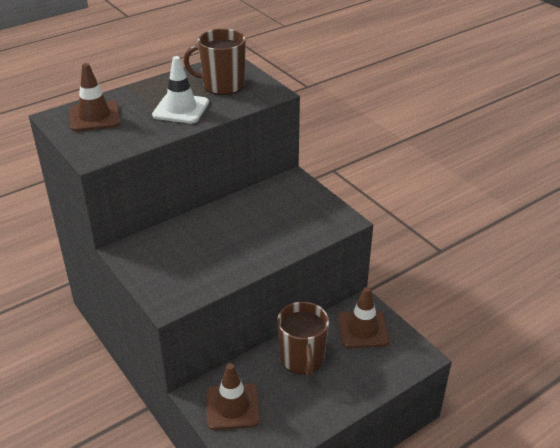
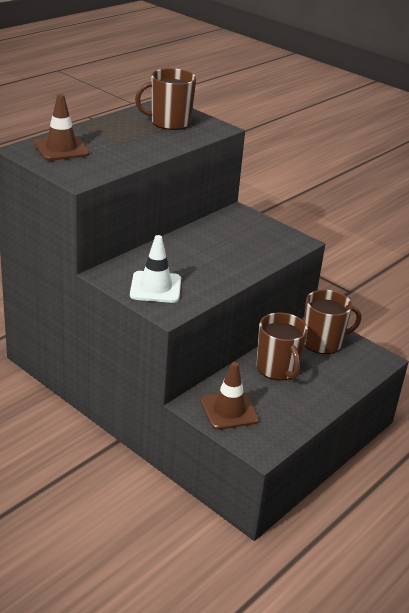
camera: 15 degrees left, 5 degrees down
white traffic cone [152,56,209,123] -> white traffic cone moved to [130,235,181,303]
brown traffic cone [338,287,389,348] -> brown mug [304,290,361,354]

